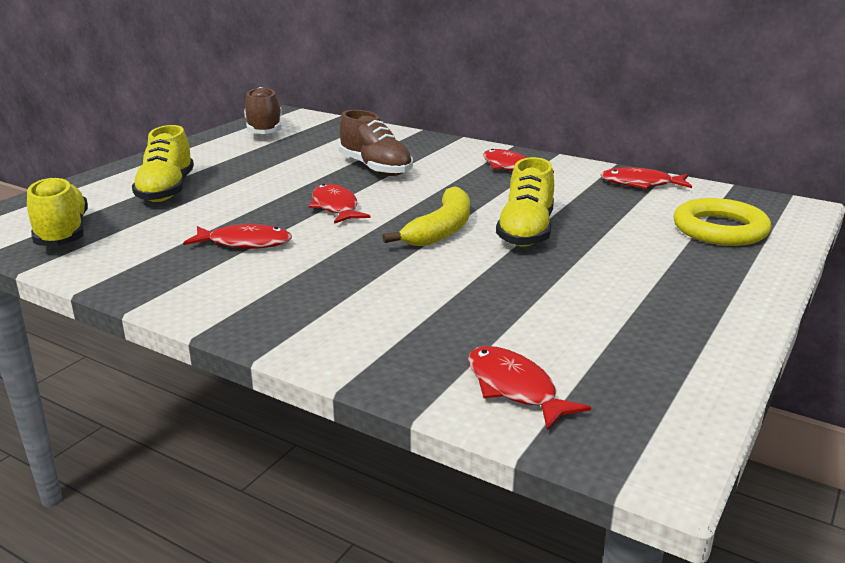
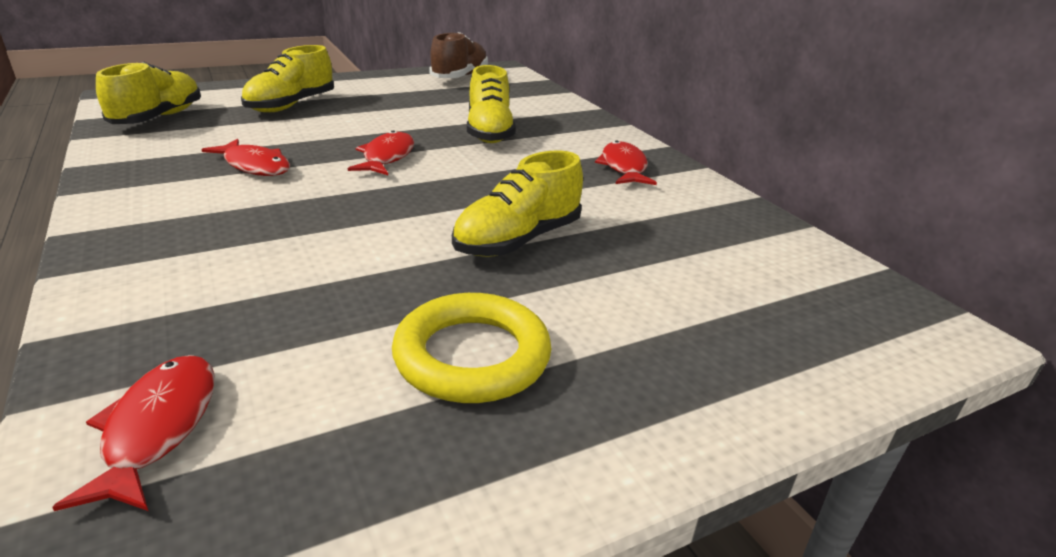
camera: 30 degrees right, 5 degrees up
brown shoe [339,110,413,176] -> yellow shoe [467,65,516,143]
yellow banana [382,186,470,246] -> none
red fish [601,167,692,189] -> none
yellow ring [673,198,771,246] -> yellow ring moved to [392,293,551,403]

